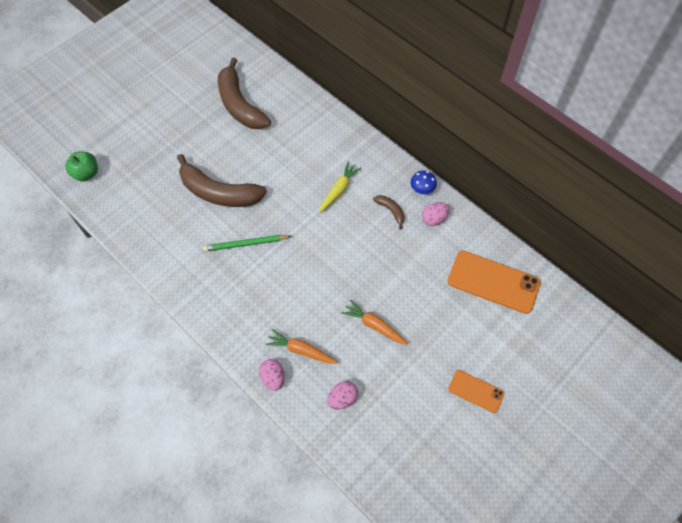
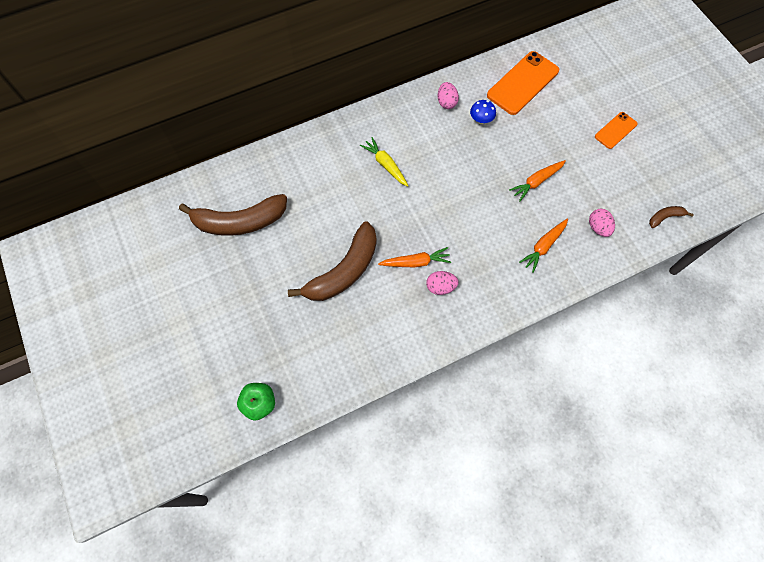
camera: 70 degrees left, 5 degrees up
green pencil [203,235,291,252] -> orange carrot [378,247,451,267]
pink egg [259,359,285,391] -> pink egg moved to [426,271,459,295]
brown banana [373,195,405,229] -> brown banana moved to [649,206,694,228]
blue mushroom [410,170,437,194] -> blue mushroom moved to [470,100,496,124]

